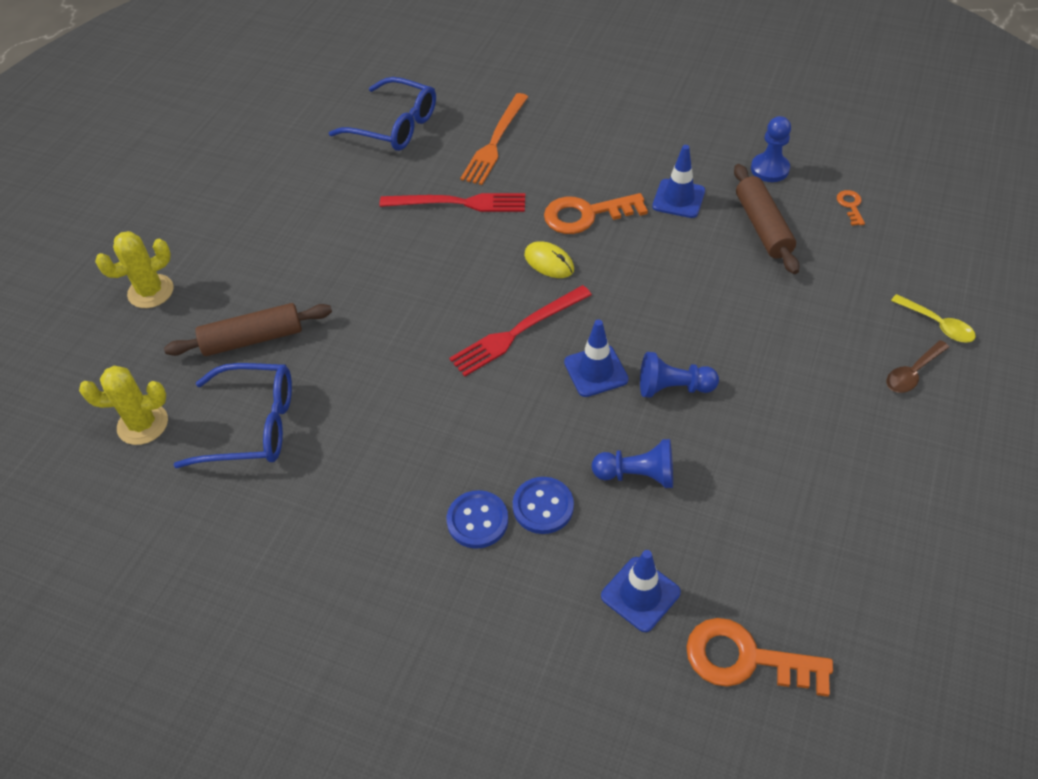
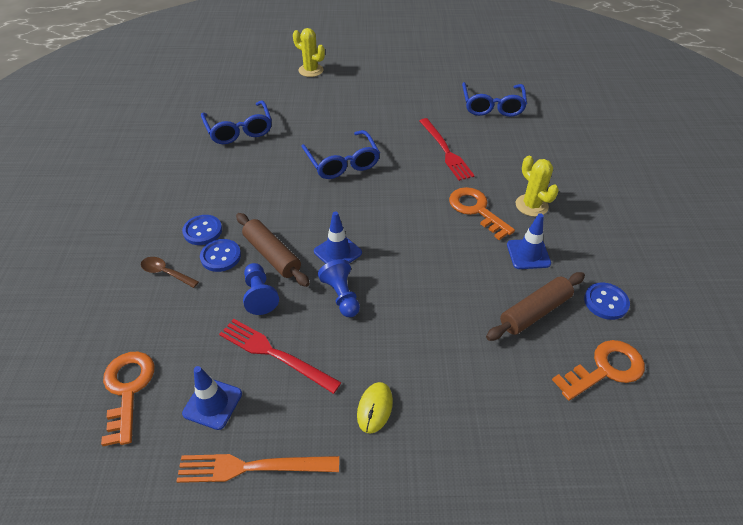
camera: 65 degrees right, 5 degrees down
yellow cactus [79,366,168,445] -> yellow cactus moved to [516,156,559,217]
brown rolling pin [164,303,332,356] -> brown rolling pin moved to [236,213,310,287]
red fork [449,285,592,376] -> red fork moved to [219,319,342,394]
orange fork [460,93,528,185] -> orange fork moved to [176,454,339,483]
yellow mouse [524,241,574,278] -> yellow mouse moved to [357,382,393,433]
blue traffic cone [601,550,681,632] -> blue traffic cone moved to [182,366,242,430]
blue pawn [751,116,791,182] -> blue button [584,282,630,320]
orange key [837,190,865,226] -> orange key [552,340,645,401], size x2.10
brown spoon [887,340,949,393] -> brown spoon moved to [141,257,199,288]
yellow spoon [891,294,976,343] -> none
none -> blue glasses [301,130,380,179]

